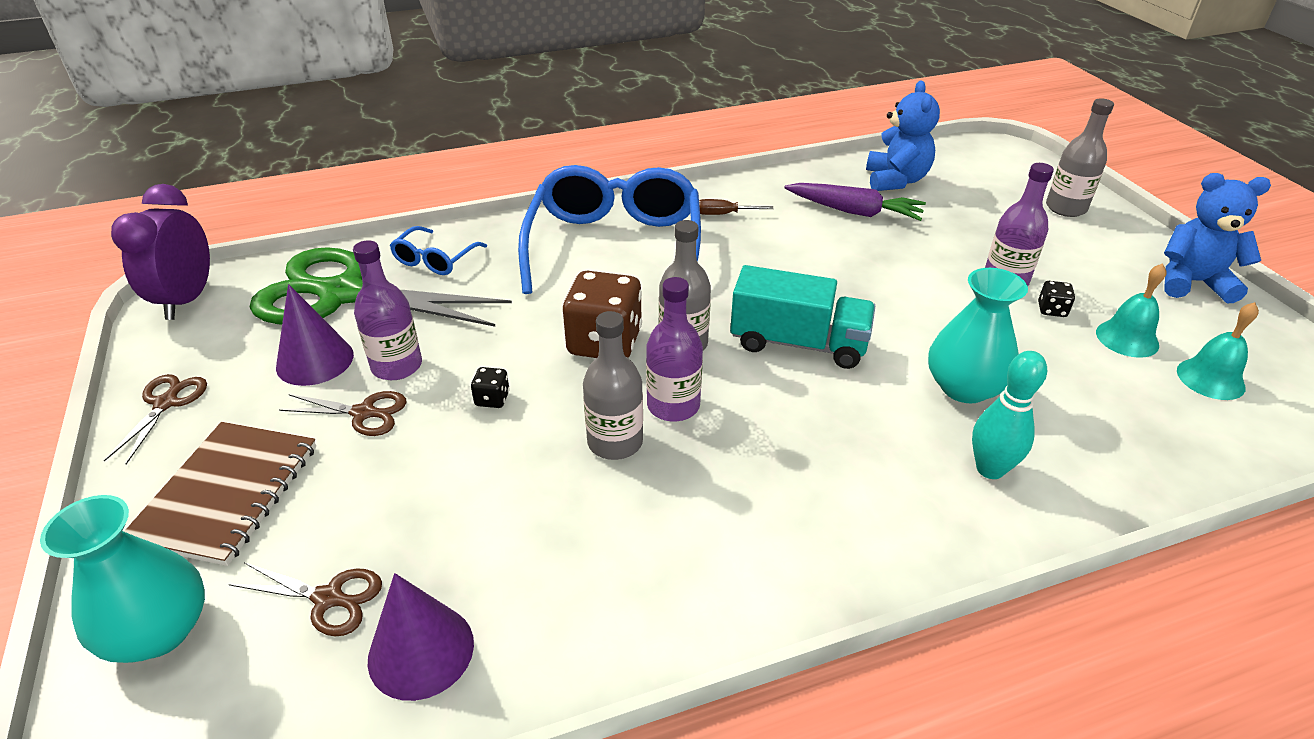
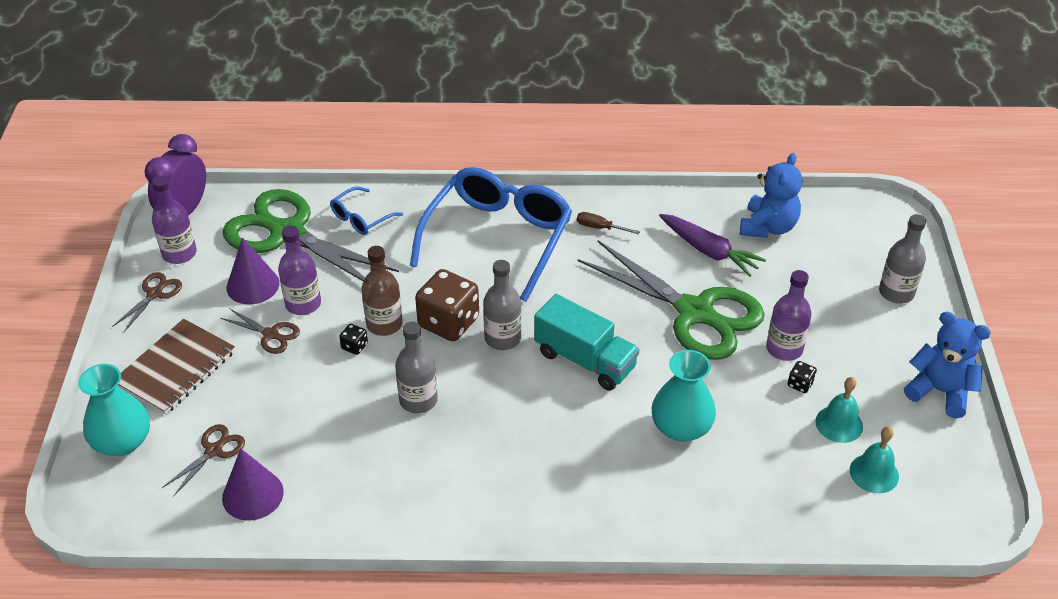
camera: 20 degrees right, 5 degrees up
brown scissors [229,563,382,636] -> brown scissors turned 90 degrees counterclockwise [162,424,245,496]
purple bottle [646,277,703,422] -> purple bottle moved to [152,176,197,264]
turquoise bowling pin [972,351,1047,479] -> none
none -> brown bottle [362,246,403,336]
none -> green scissors [578,240,765,360]

